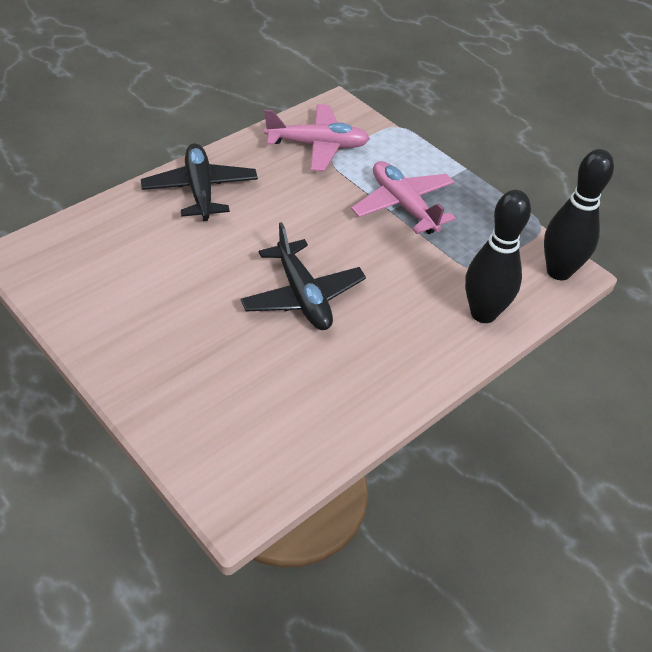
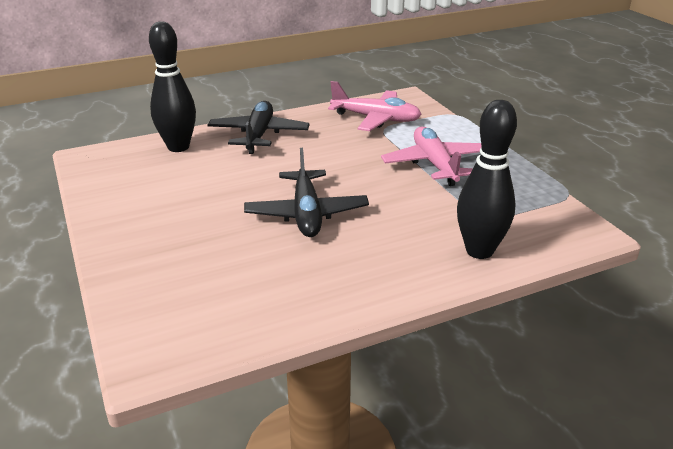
camera: 20 degrees right, 15 degrees down
black bowling pin [544,149,614,280] -> black bowling pin moved to [149,21,196,152]

